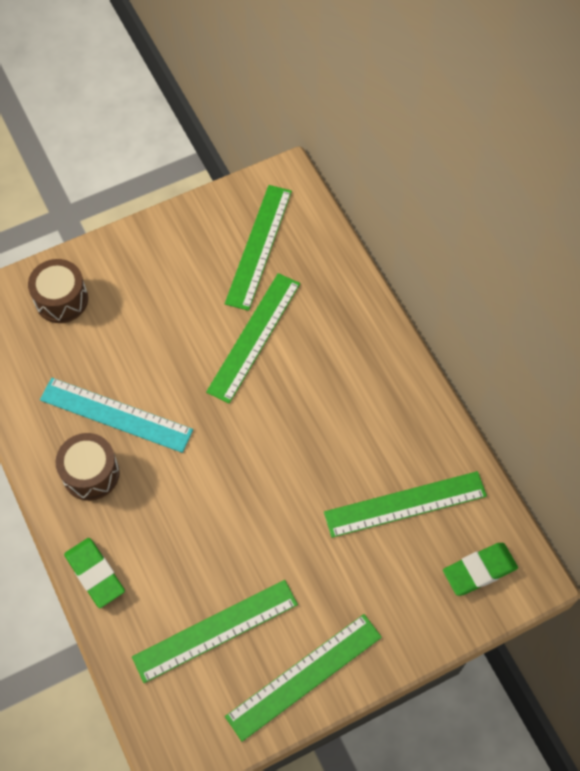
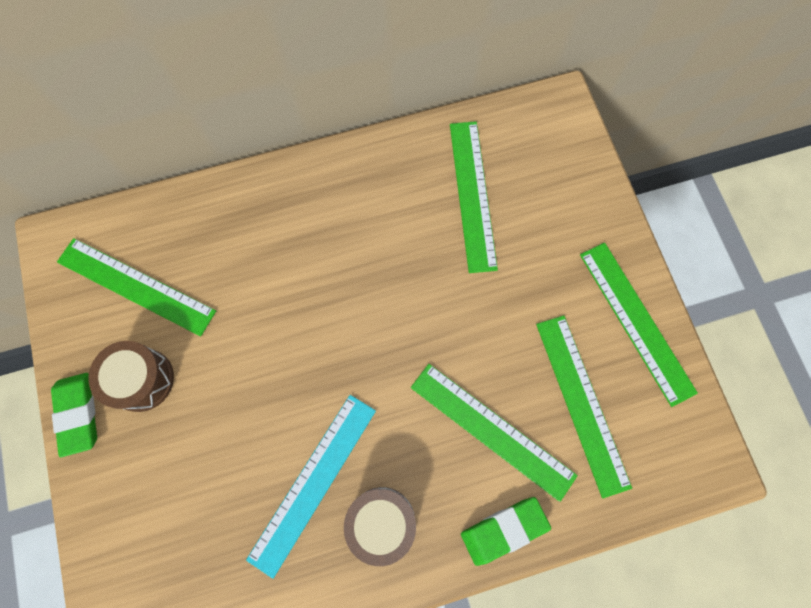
camera: 80 degrees left, 10 degrees up
brown drum [28,259,88,323] -> brown drum moved to [88,341,174,412]
green ruler [206,273,300,403] -> green ruler moved to [411,364,578,502]
green eraser [443,543,518,596] -> green eraser moved to [51,373,97,457]

